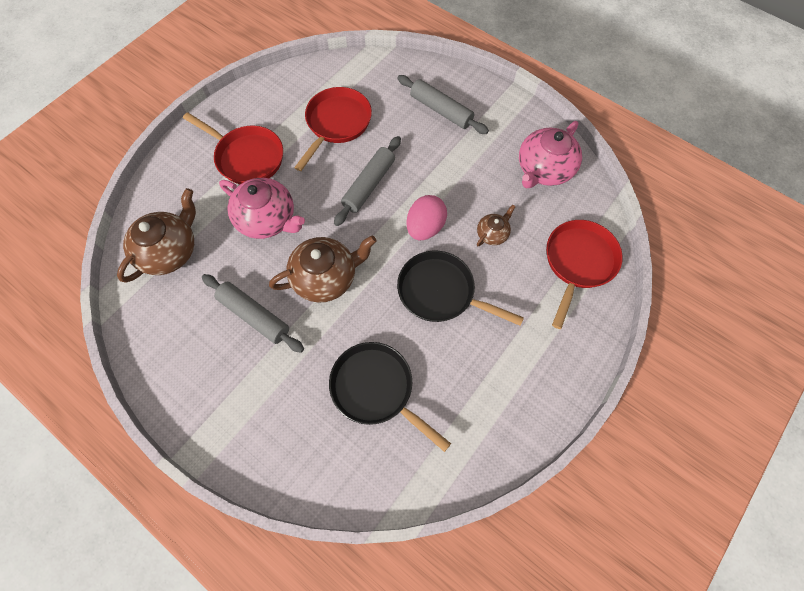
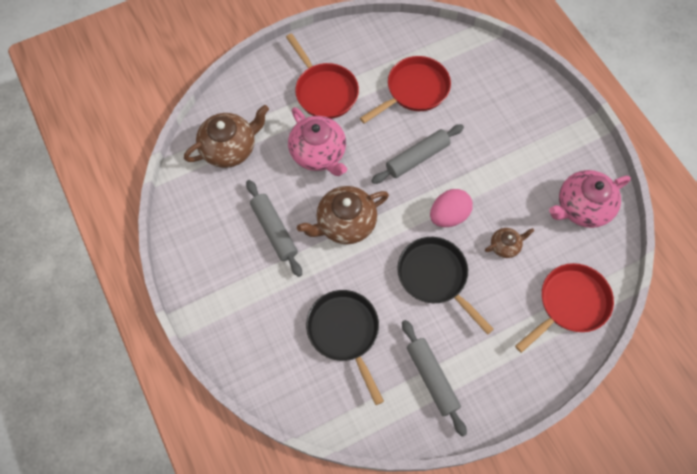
camera: 25 degrees right, 0 degrees up
brown teapot [269,235,376,302] -> brown teapot turned 150 degrees clockwise [297,186,389,244]
grey rolling pin [397,75,489,134] -> grey rolling pin moved to [402,320,467,437]

